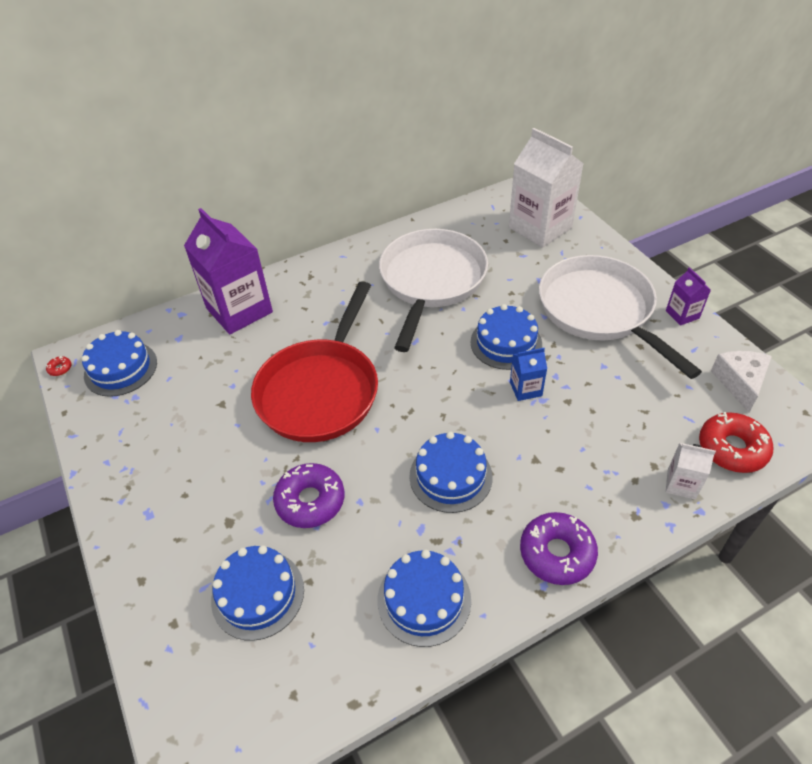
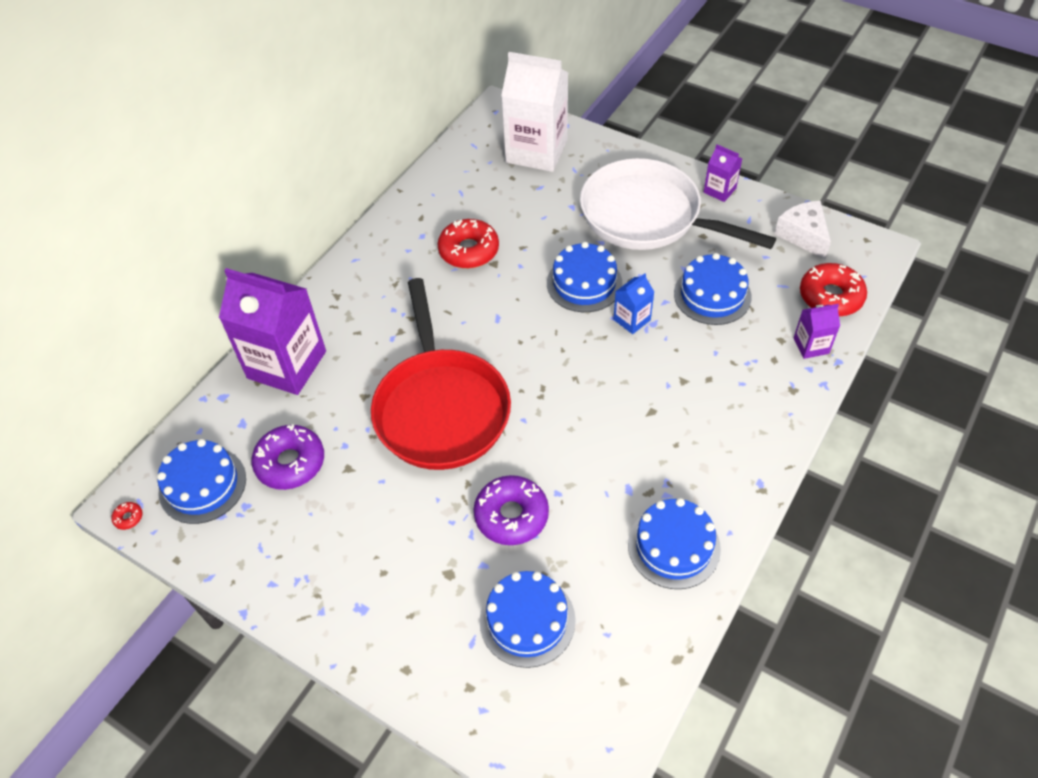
camera: 30 degrees left, 5 degrees up
white pan [379,229,488,352] -> red donut [437,219,499,268]
blue cake [409,432,493,513] -> blue cake moved to [674,253,752,325]
purple donut [520,512,598,585] -> purple donut moved to [251,424,324,490]
white carton [666,443,716,500] -> purple carton [794,304,840,359]

